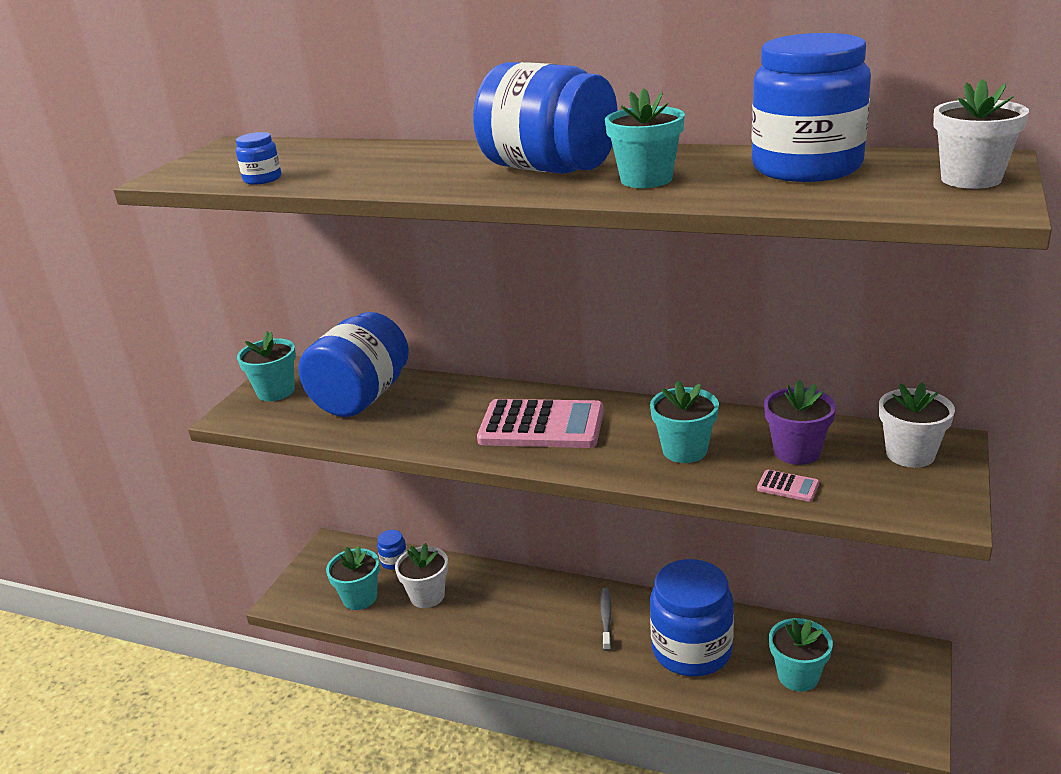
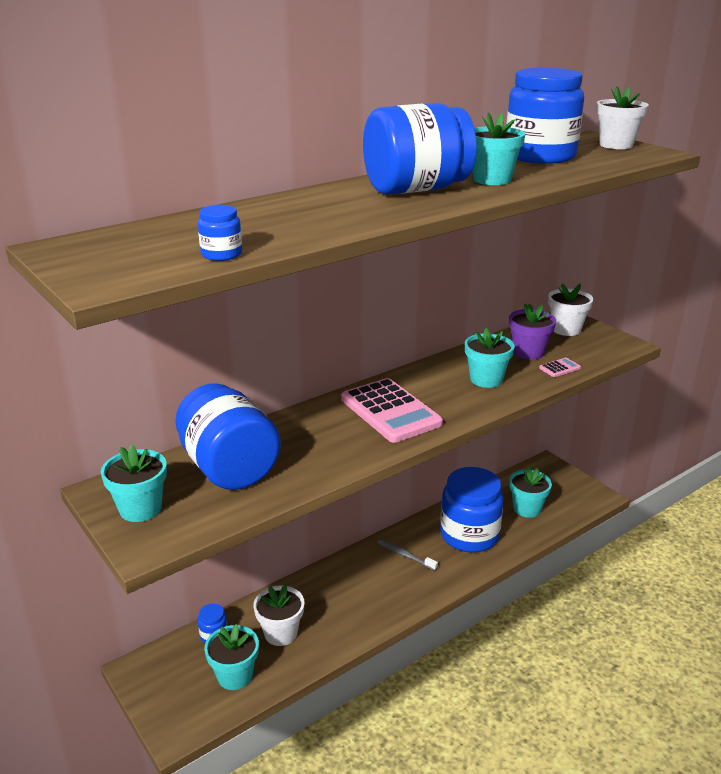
camera: 60 degrees left, 0 degrees up
pink calculator [477,399,604,448] -> pink calculator turned 105 degrees clockwise [341,378,443,443]

